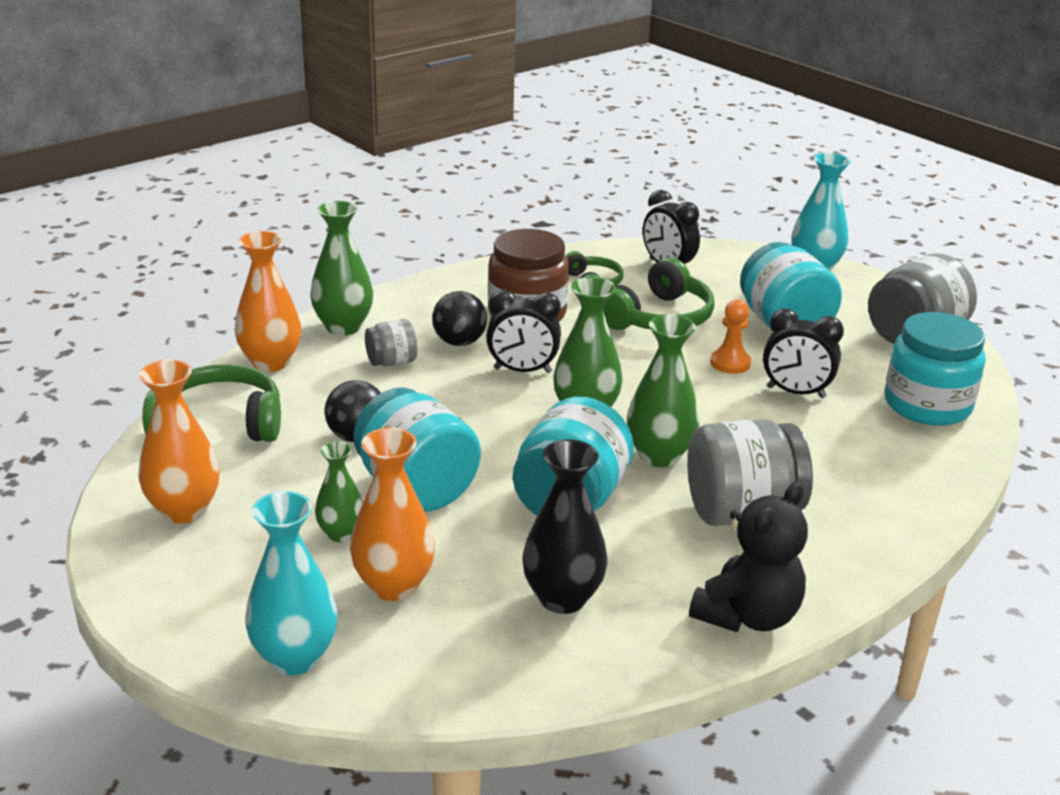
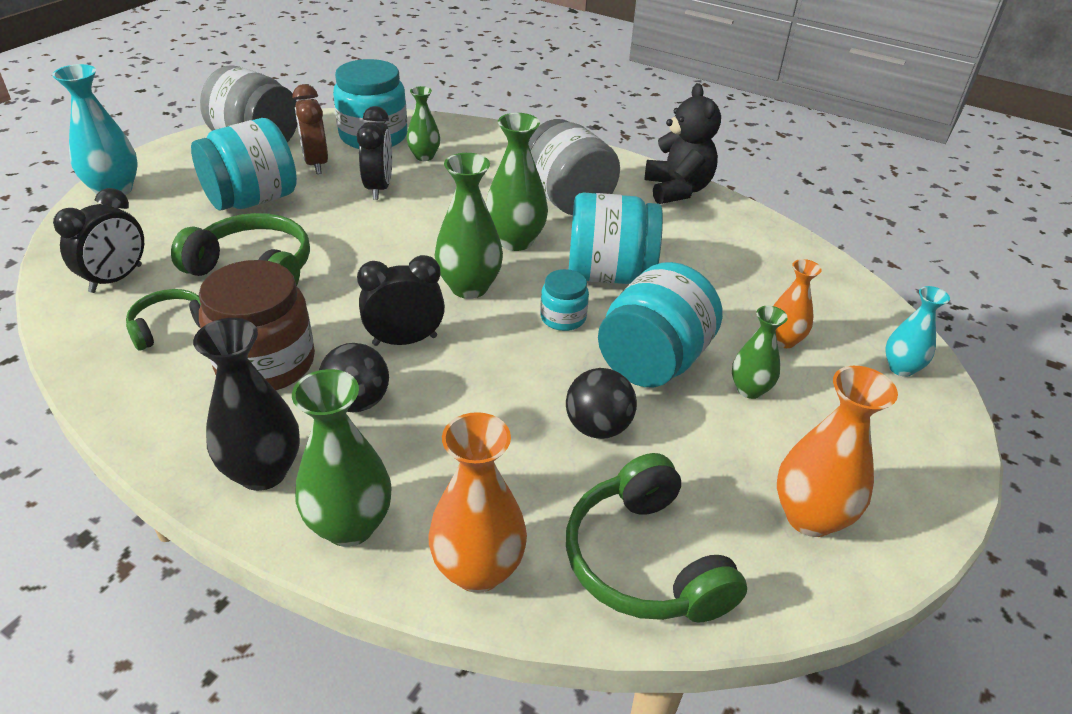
camera: 110 degrees left, 10 degrees up
turquoise vase [245,491,338,675] -> turquoise vase [885,286,950,377], size x0.62
orange vase [350,428,435,601] -> orange vase [773,259,822,348], size x0.62
grey jar [365,319,417,367] -> none
black clock [486,290,561,373] -> black clock turned 90 degrees counterclockwise [357,255,445,346]
black vase [523,439,607,614] -> black vase moved to [193,318,300,491]
black teddy bear [689,482,808,632] -> black teddy bear turned 60 degrees clockwise [645,83,721,204]
orange pawn [710,299,751,374] -> none
none -> brown clock [293,84,328,174]
none -> green vase [407,86,440,161]
none -> turquoise jar [540,269,589,331]

